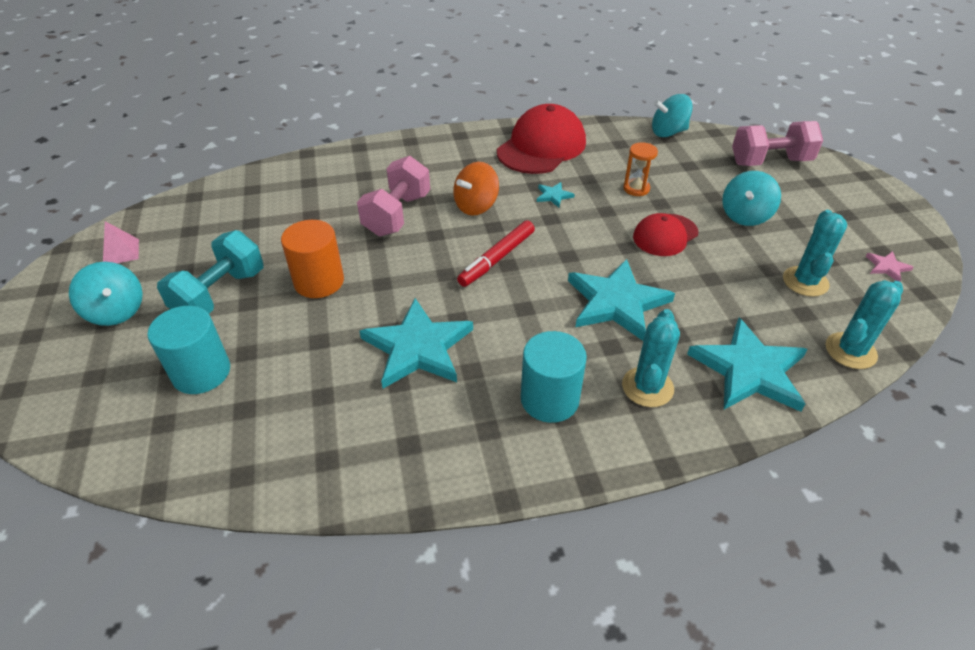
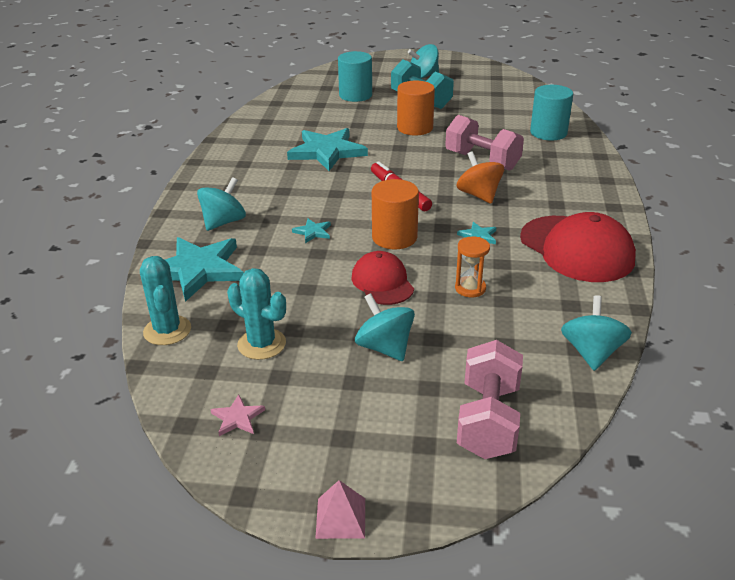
camera: 110 degrees right, 10 degrees down
pink pyramid [103,221,139,263] -> pink pyramid moved to [315,480,365,539]
turquoise cylinder [521,331,587,423] -> turquoise cylinder moved to [530,85,573,141]
turquoise star [568,259,675,341] -> turquoise star [292,219,331,243], size x0.43
turquoise cactus [622,309,680,407] -> turquoise spinning top [197,177,246,231]
none -> orange cylinder [372,179,419,249]

